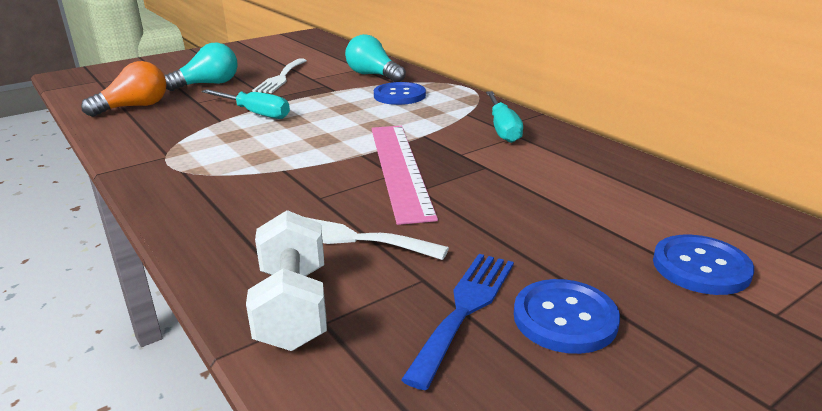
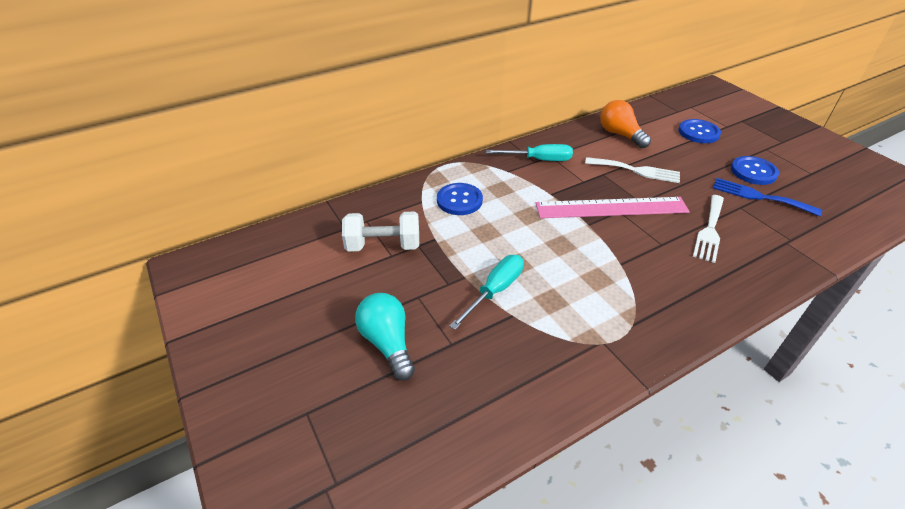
camera: 85 degrees left, 15 degrees up
orange light bulb [81,61,167,117] -> orange light bulb moved to [600,100,651,148]
white dumbbell [246,210,327,351] -> white dumbbell moved to [342,212,419,252]
white fork [252,58,307,93] -> white fork moved to [585,157,680,183]
turquoise light bulb [345,34,406,82] -> none

